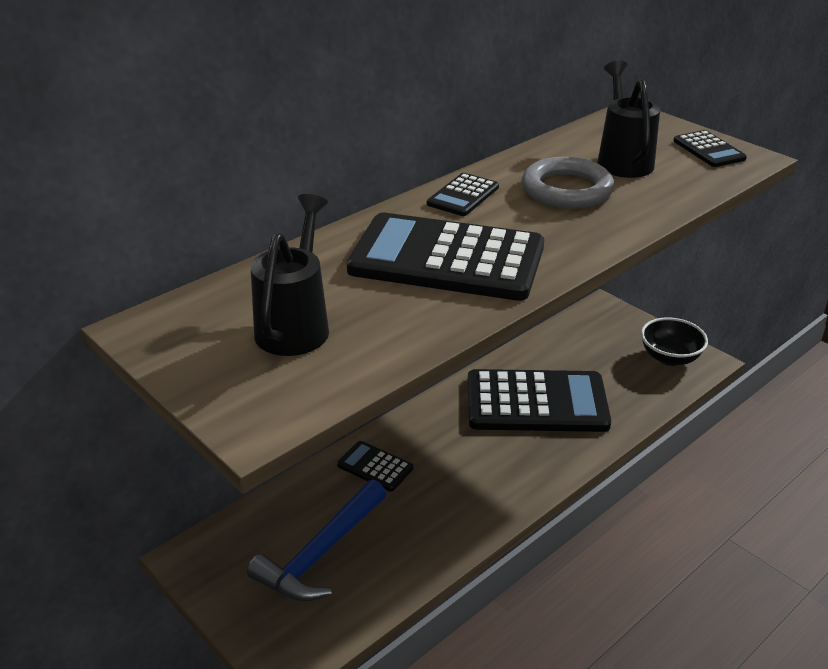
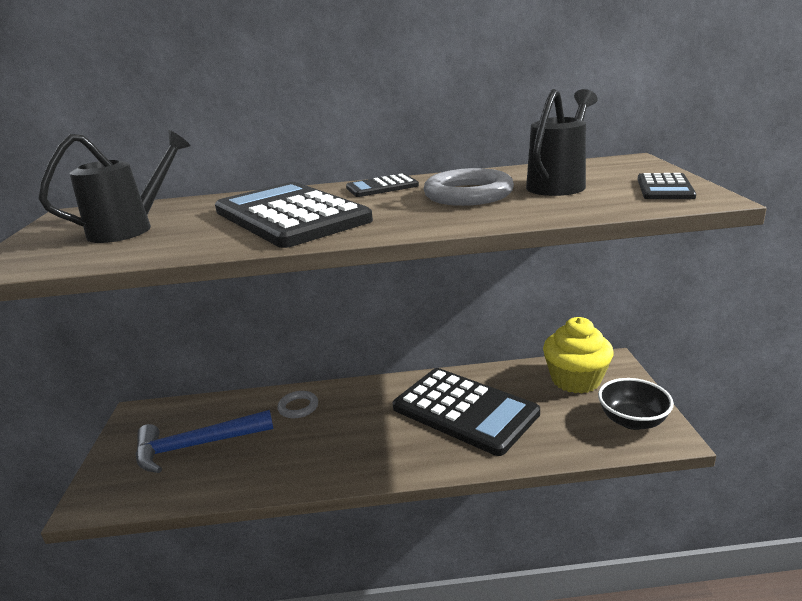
camera: 40 degrees right, 10 degrees down
black calculator [337,441,413,492] -> grey ring [278,391,318,418]
none -> yellow cupcake [543,317,613,394]

